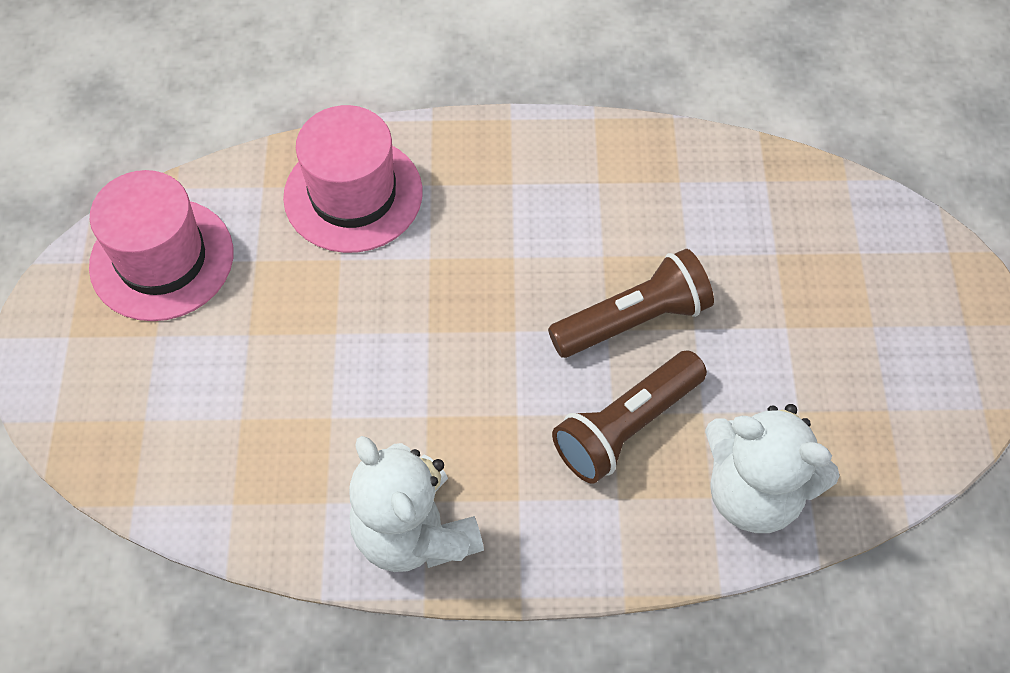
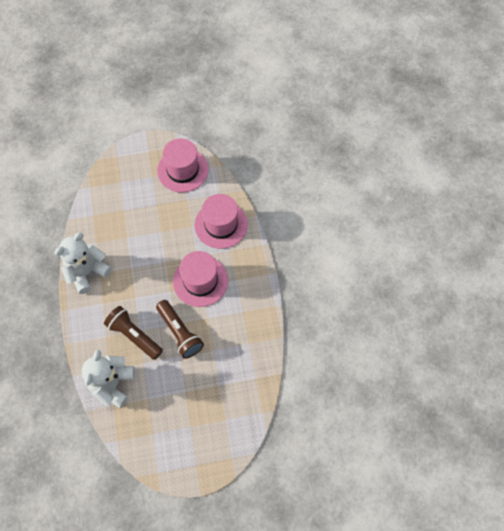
camera: 80 degrees right, 5 degrees up
none -> pink hat [173,251,228,307]

